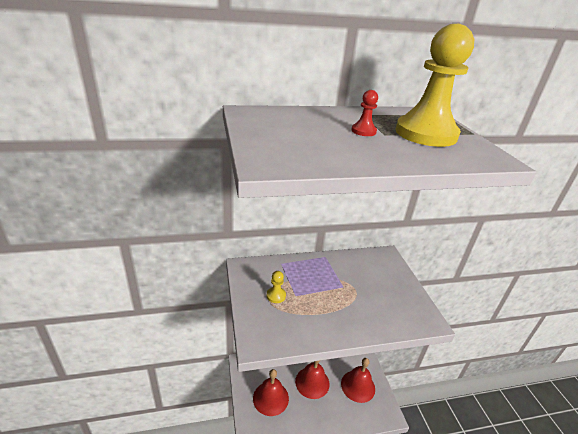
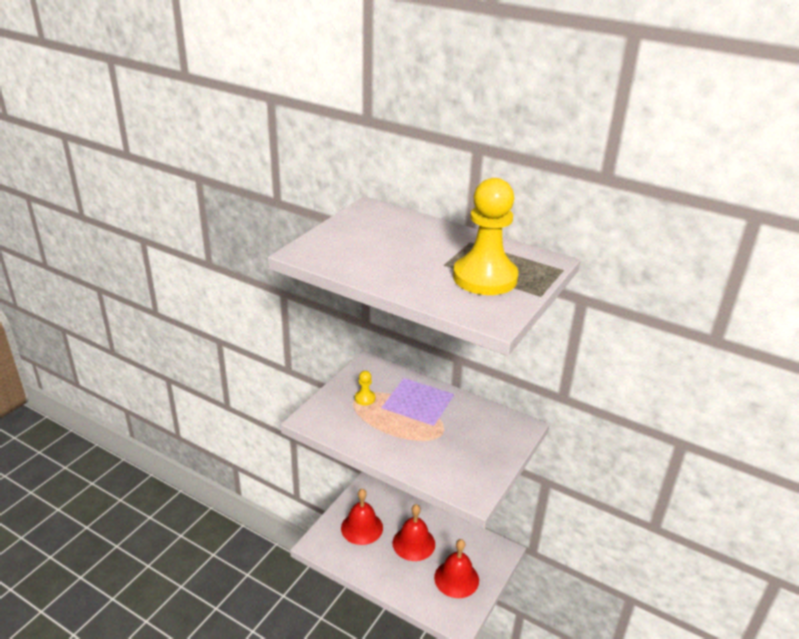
camera: 45 degrees right, 0 degrees up
red pawn [351,90,378,136] -> none

